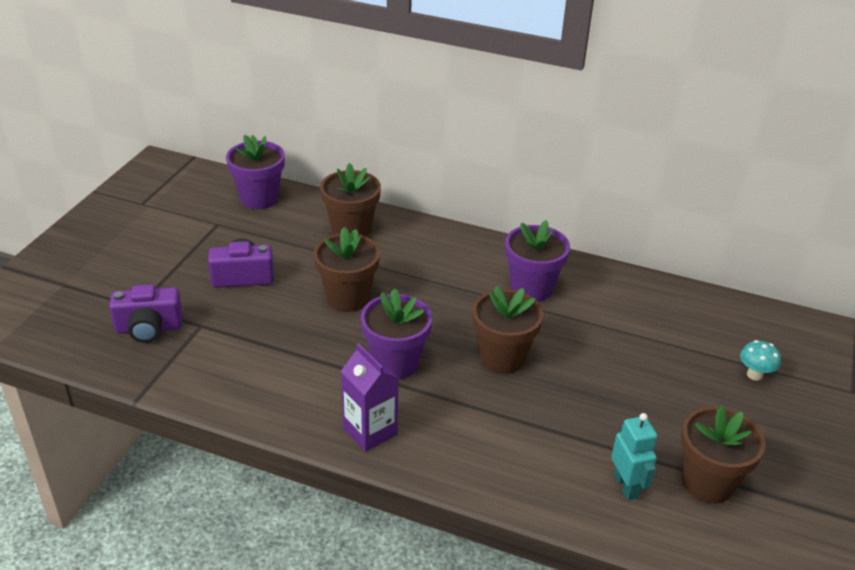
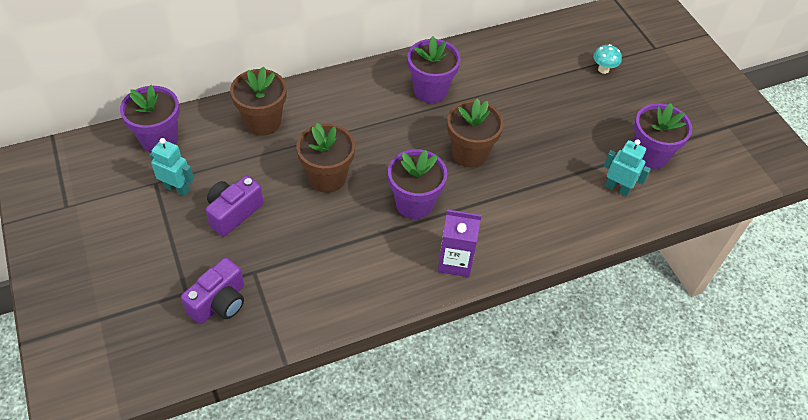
camera: 45 degrees left, 15 degrees up
brown flower pot [681,406,766,504] -> purple flower pot [634,103,692,170]
none -> turquoise robot [150,138,194,196]

